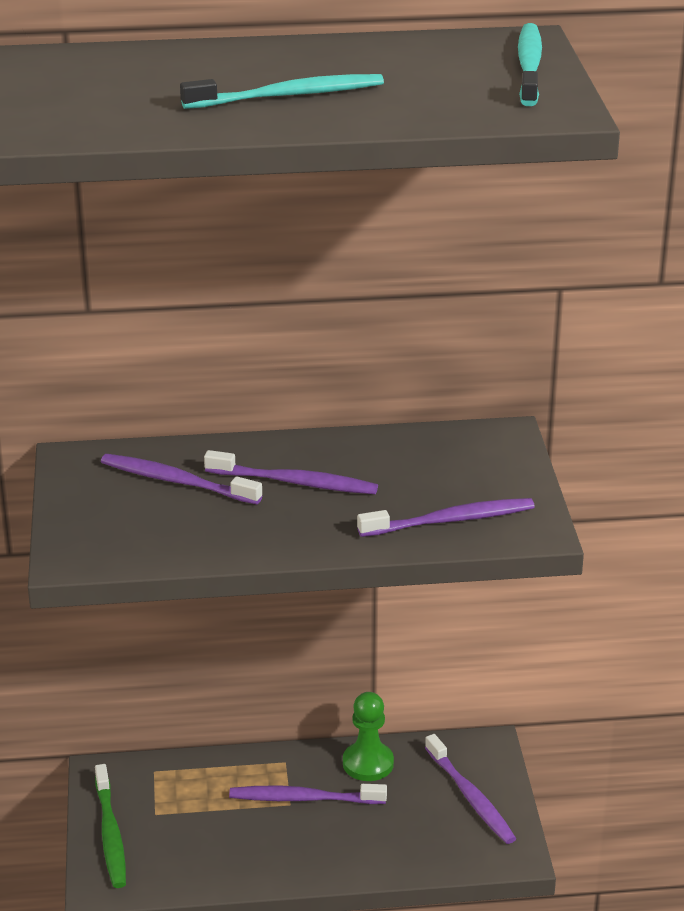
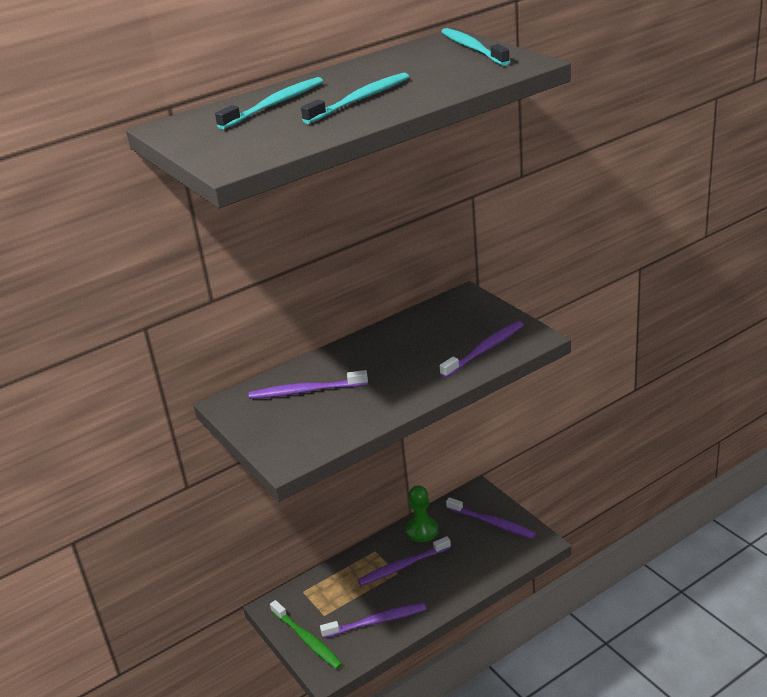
camera: 25 degrees left, 0 degrees up
purple toothbrush [204,450,378,494] -> purple toothbrush moved to [320,603,426,638]
none -> turquoise toothbrush [215,77,323,130]

